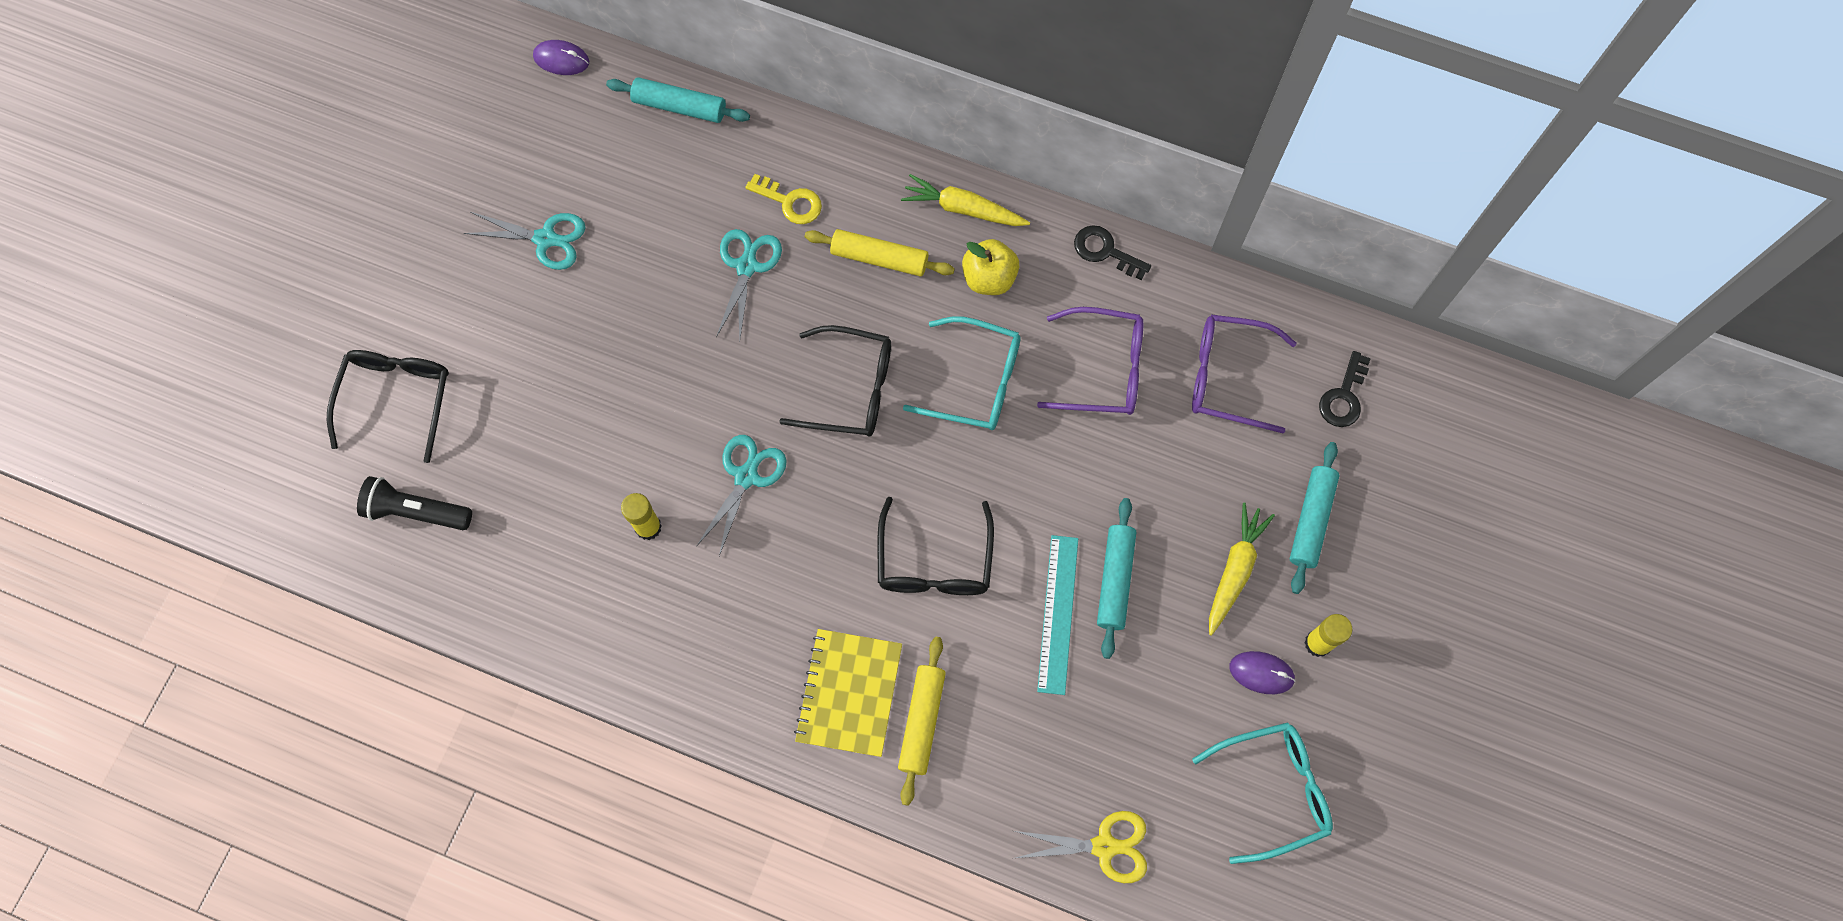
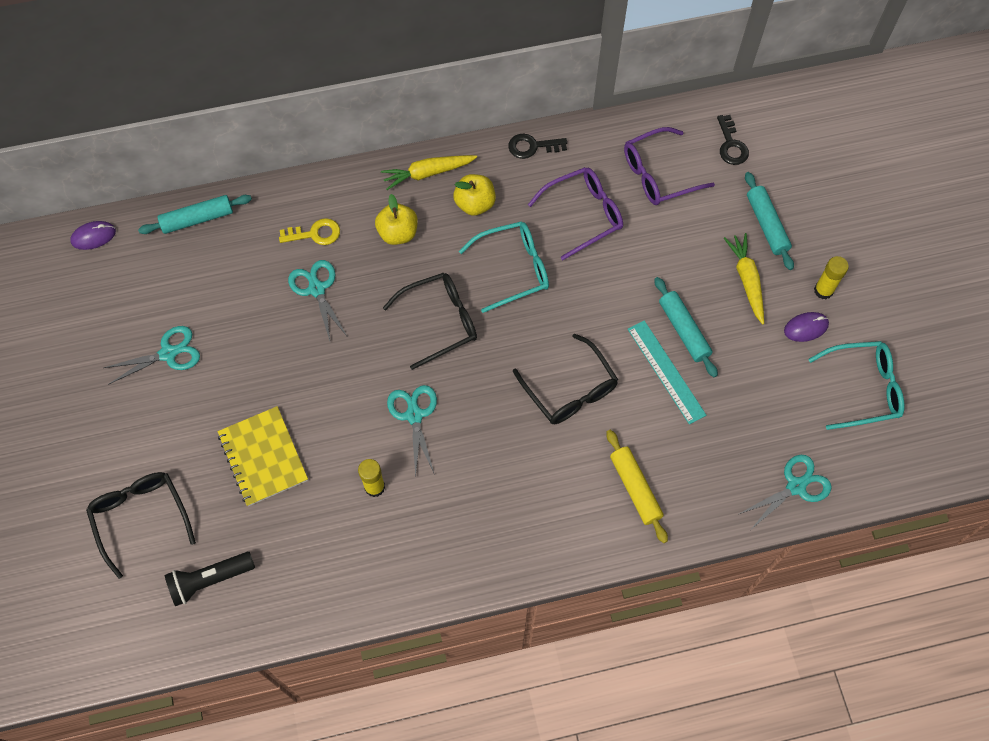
camera: 35 degrees left, 5 degrees down
yellow notebook [794,629,902,757] -> yellow notebook moved to [217,406,308,506]
yellow rolling pin [805,229,955,277] -> yellow apple [375,194,418,245]
yellow scissors [1015,811,1147,883] -> turquoise scissors [739,455,832,528]
turquoise glasses [1192,722,1333,864] -> turquoise glasses turned 45 degrees clockwise [808,341,905,430]

